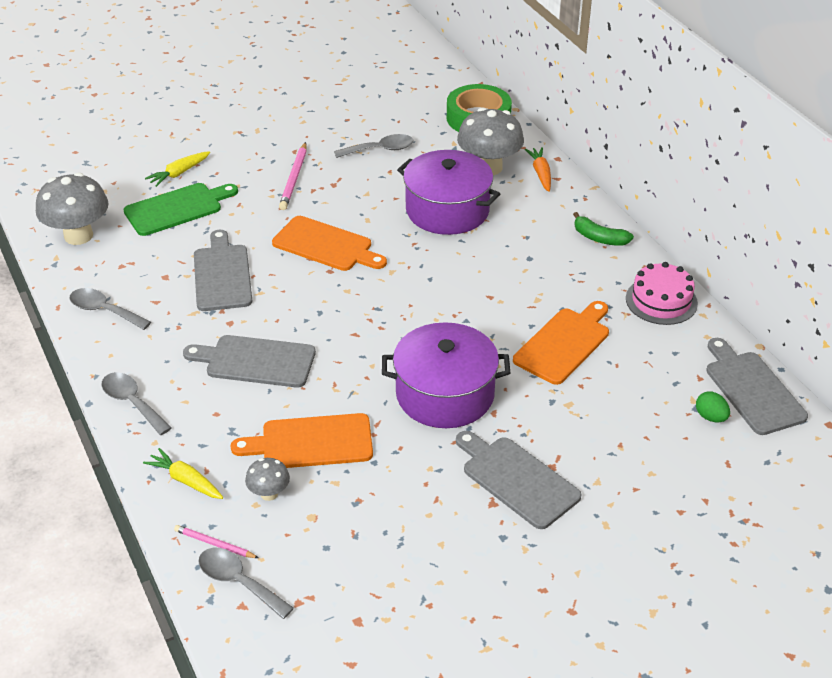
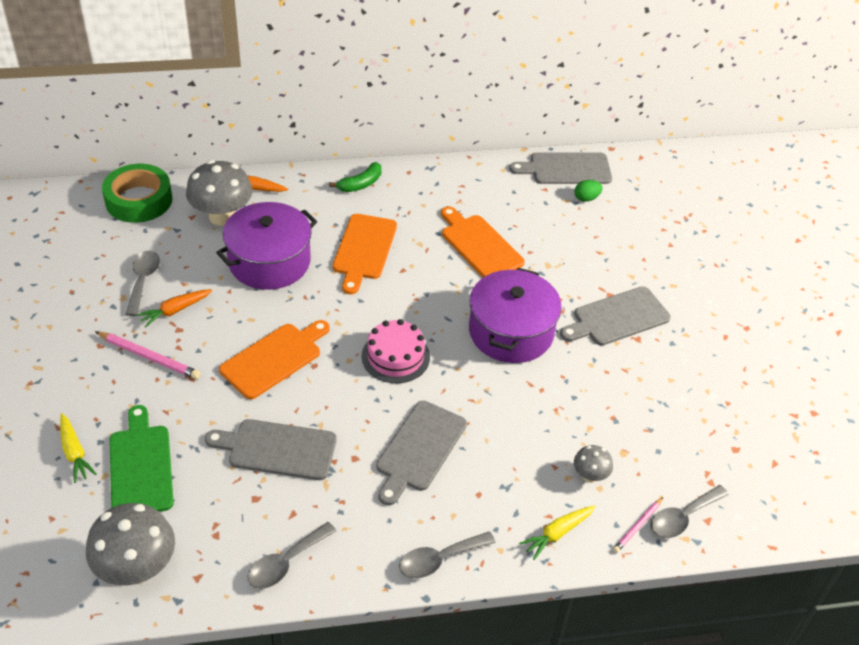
camera: 75 degrees left, 5 degrees up
orange cutting board [231,413,373,468] -> orange cutting board moved to [333,214,397,294]
pink cake [626,262,698,325] -> pink cake moved to [361,319,430,383]
none -> orange carrot [136,289,212,328]

